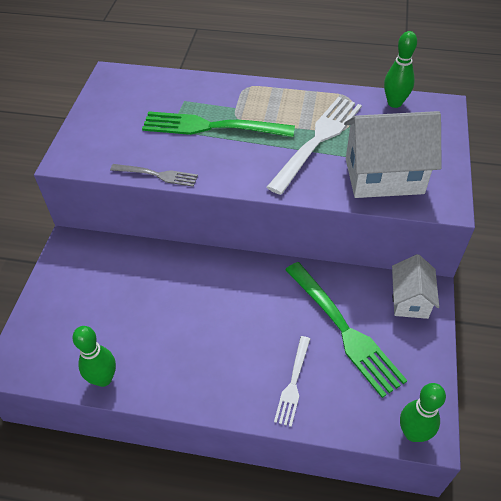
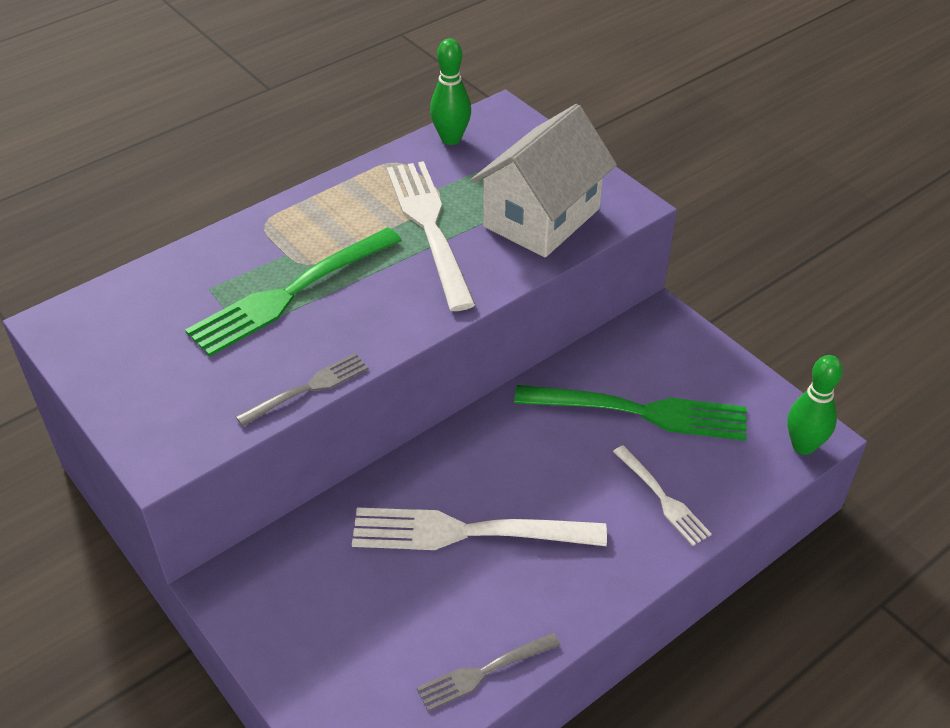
camera: 50 degrees left, 5 degrees down
green bowling pin [72,326,116,387] -> grey fork [417,632,560,711]
white house [392,254,439,319] -> none
none -> white fork [352,508,607,550]

